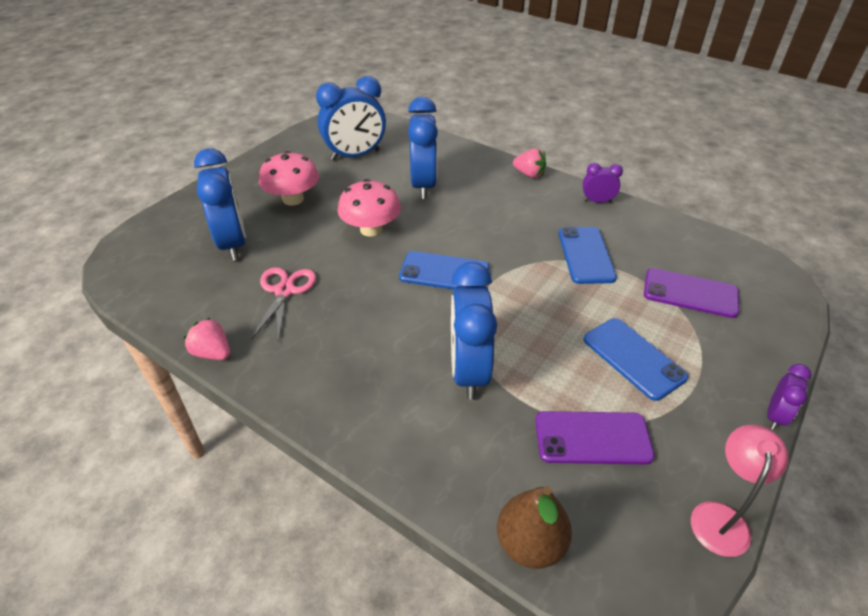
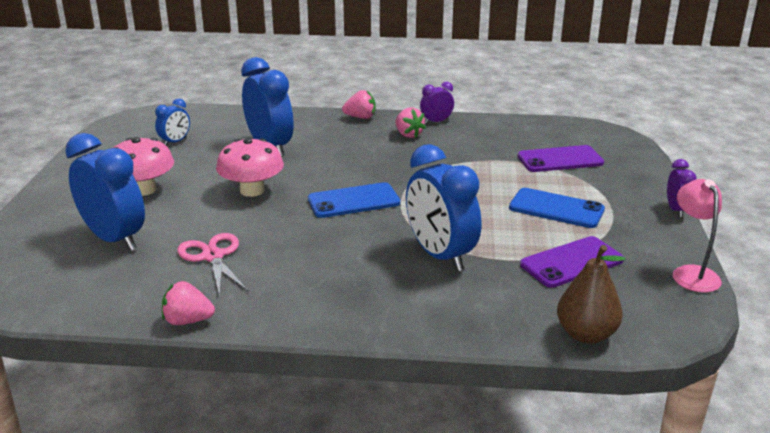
camera: 30 degrees left, 15 degrees down
blue clock [316,76,386,161] -> blue clock [155,98,190,146], size x0.50
blue phone [558,227,617,284] -> none
none -> pink strawberry [395,107,426,138]

